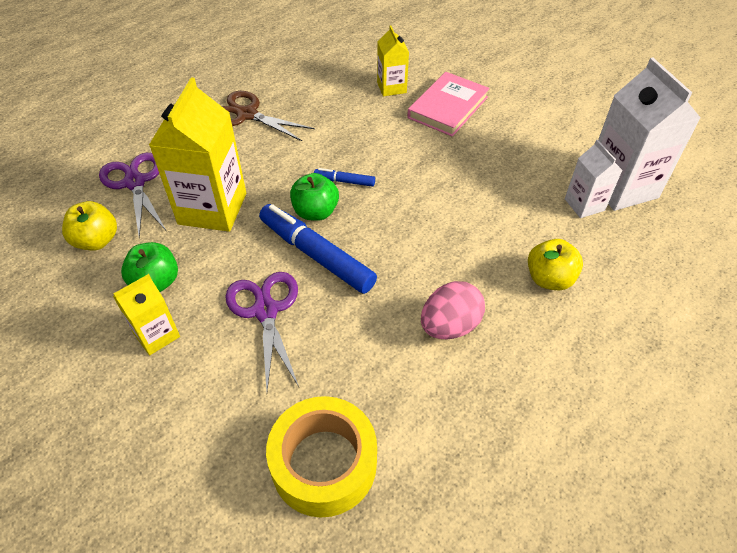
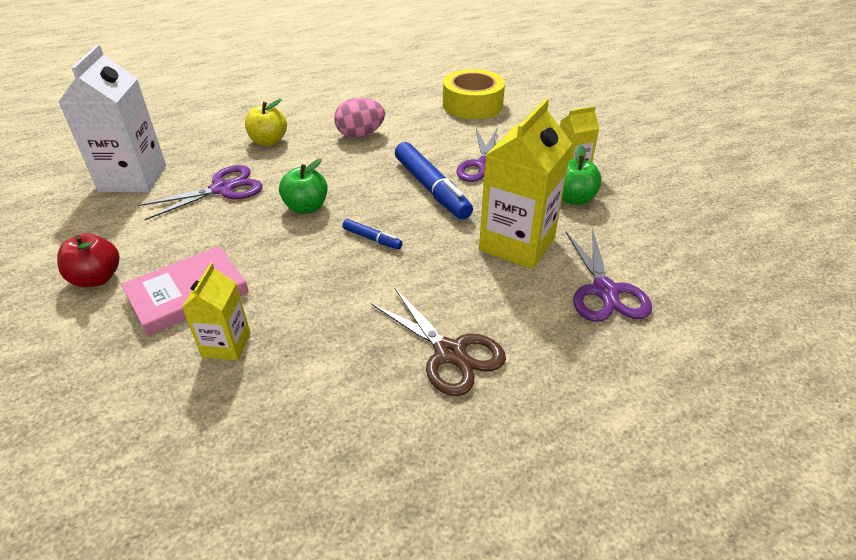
camera: 160 degrees left, 10 degrees down
yellow apple [62,201,117,251] -> none
green apple [290,173,339,221] -> green apple moved to [279,159,328,214]
white carton [565,140,623,218] -> none
none -> red apple [57,233,119,287]
none -> purple scissors [138,165,263,220]

